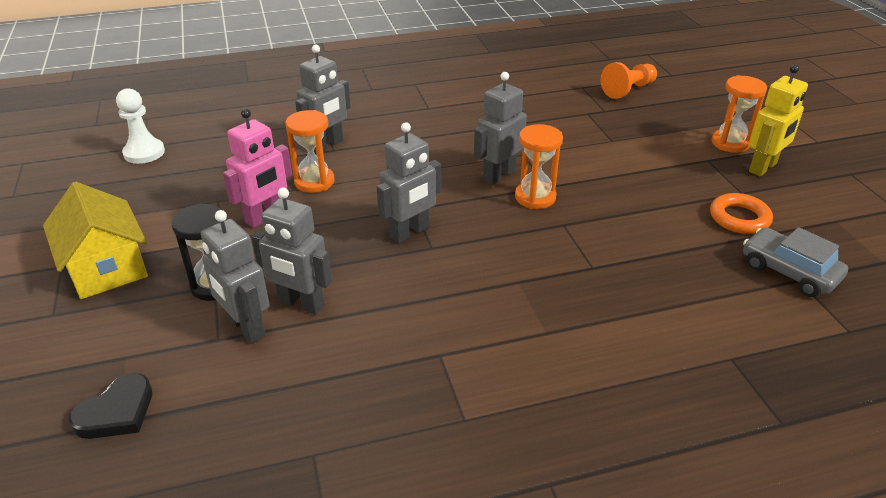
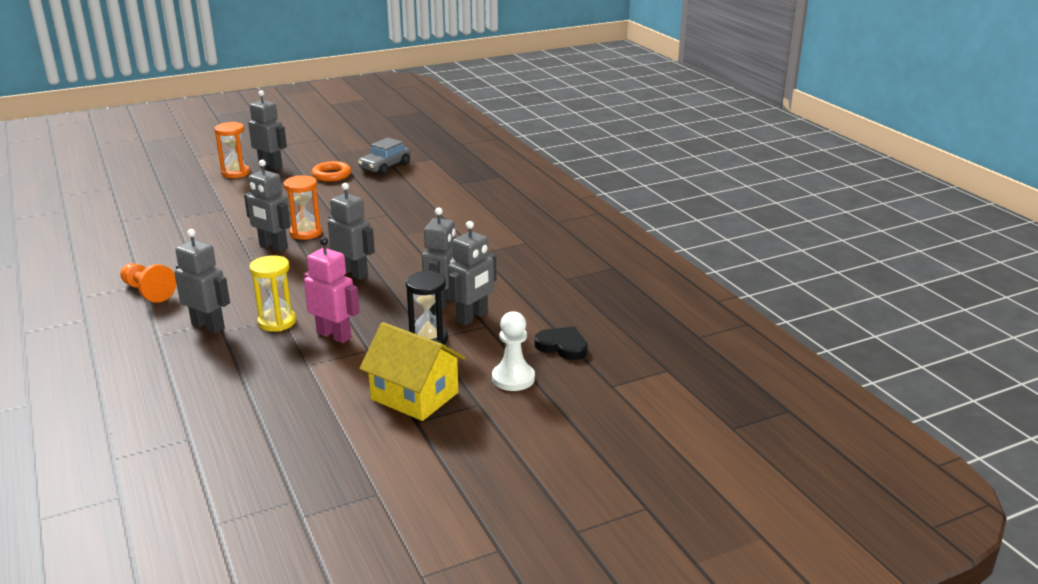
camera: 100 degrees left, 10 degrees down
yellow house [43,182,148,299] -> yellow house turned 75 degrees clockwise [359,322,465,421]
white pawn [116,88,165,164] -> white pawn moved to [492,311,535,391]
orange hourglass [285,110,334,193] -> yellow hourglass [250,255,296,332]
orange pawn [600,62,657,99] -> orange pawn moved to [120,263,176,303]
yellow robot [749,64,808,176] -> grey robot [248,90,287,170]

